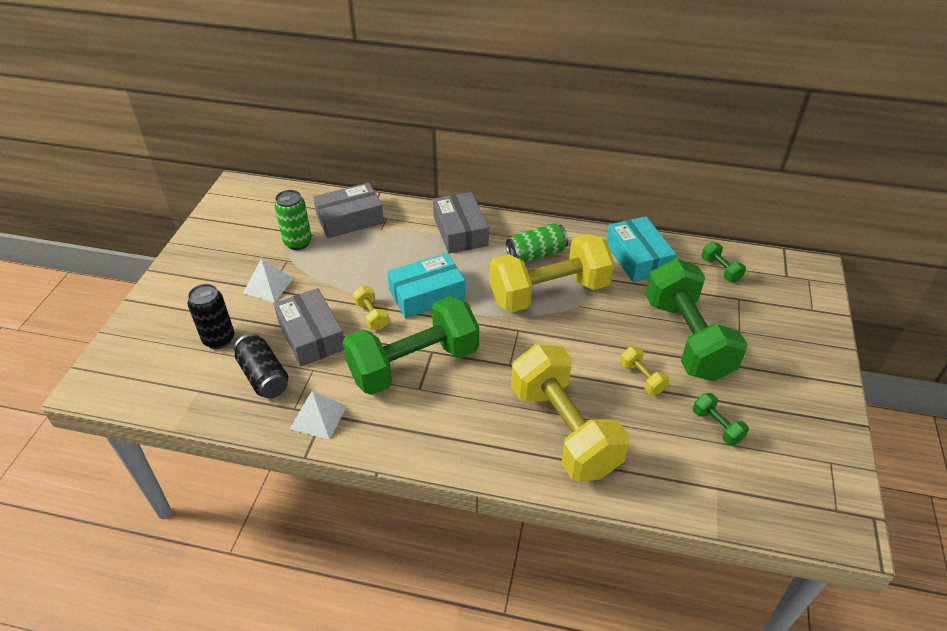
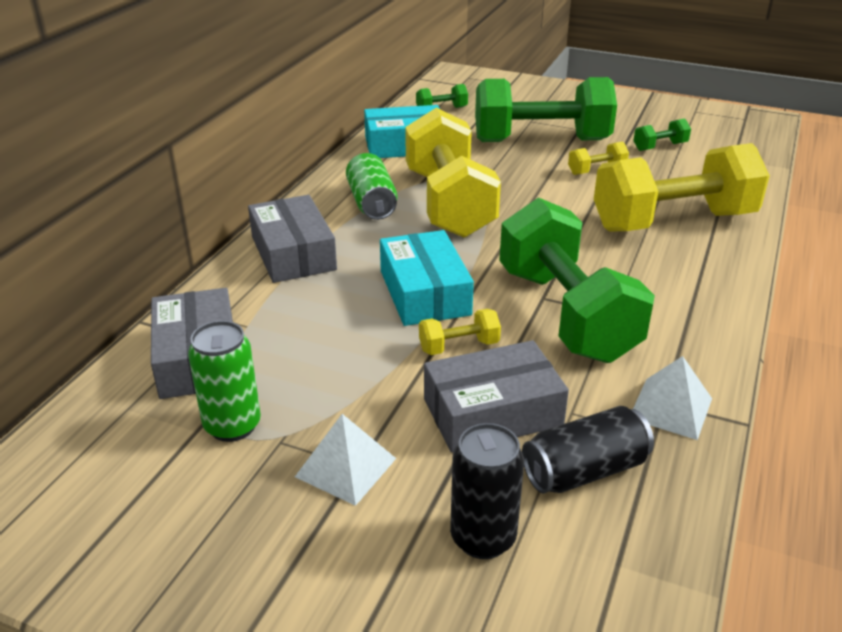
camera: 80 degrees left, 10 degrees down
grey box [433,192,489,253] -> grey box turned 75 degrees clockwise [248,195,337,283]

